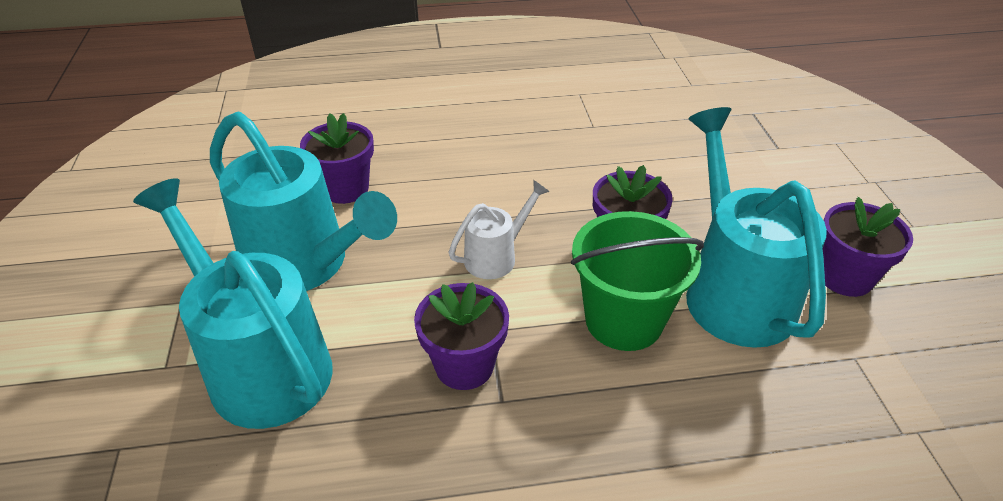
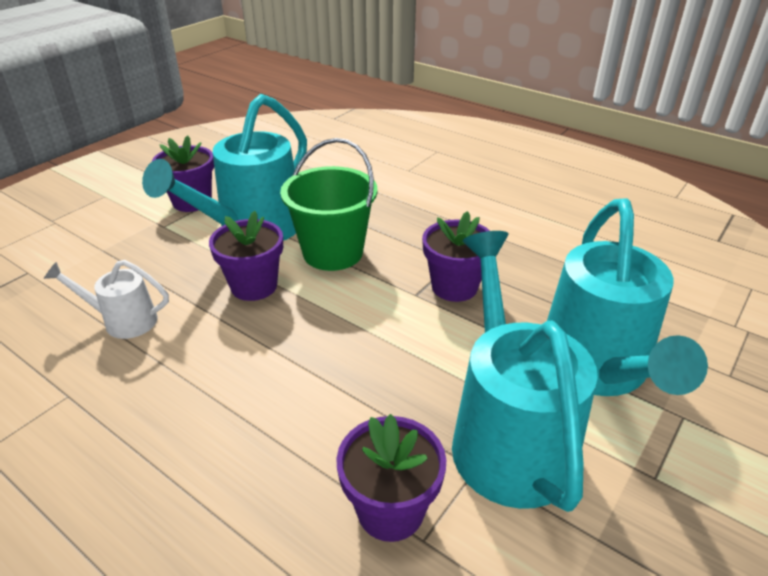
camera: 135 degrees left, 5 degrees down
white watering can [449,180,550,279] -> white watering can moved to [44,260,169,339]

